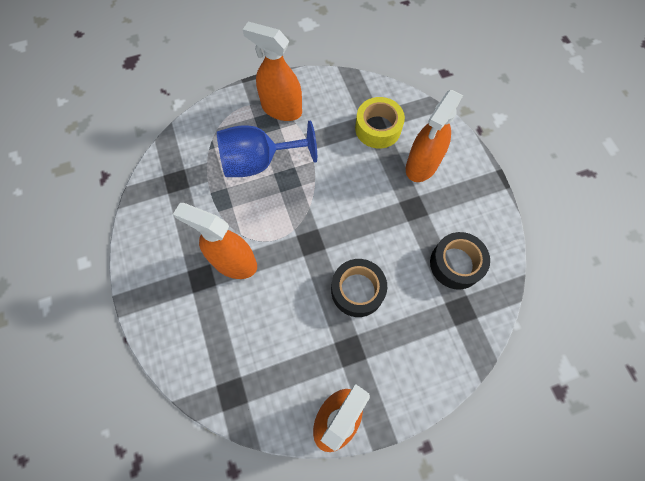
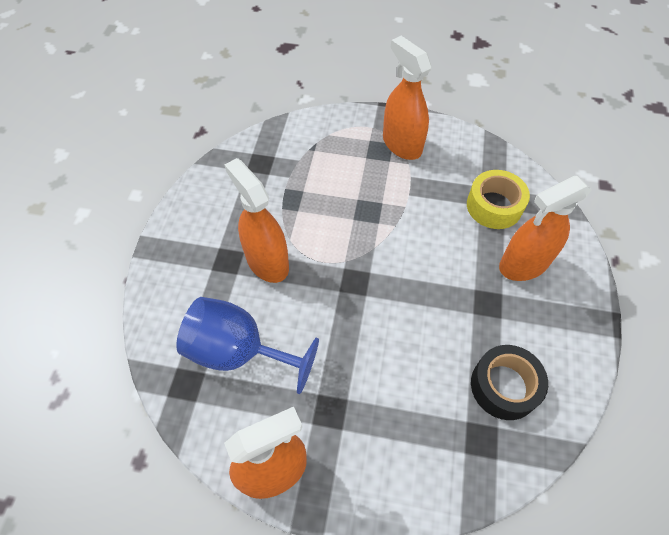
camera: 30 degrees right, 10 degrees down
blue goblet [217,121,317,177] -> blue goblet moved to [176,297,319,394]
black tape [331,259,387,317] -> none

